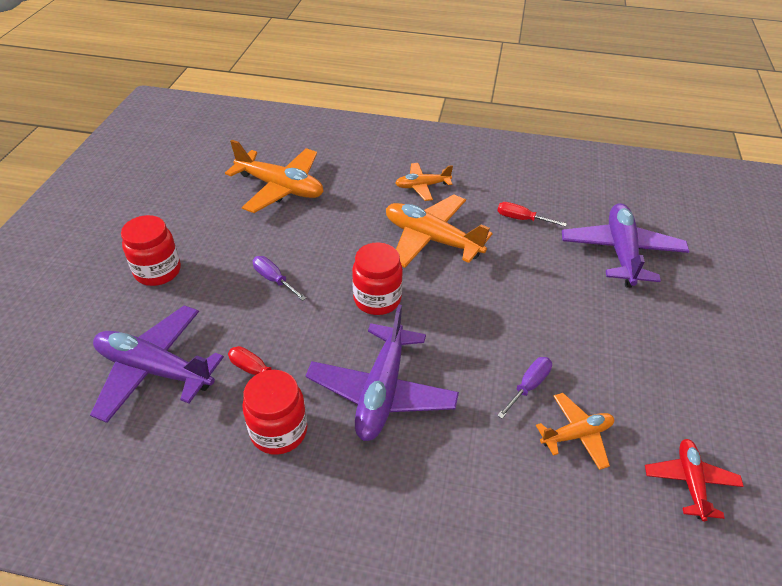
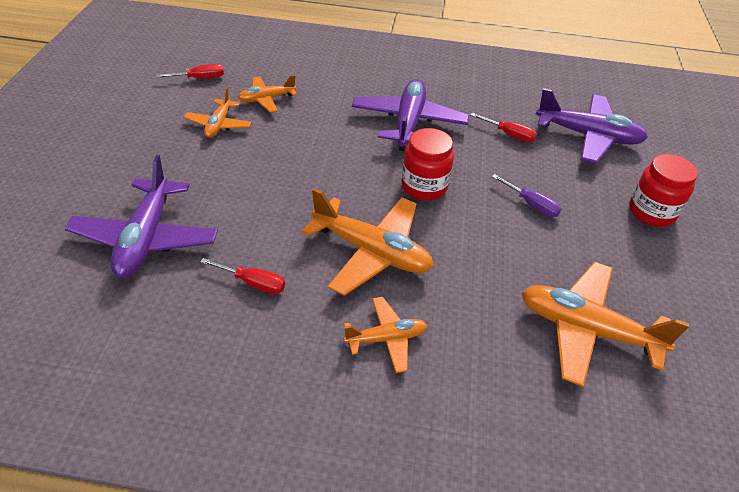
camera: 175 degrees right, 0 degrees up
red jar [242,370,307,455] -> none
purple screwdriver [497,357,552,419] -> none
red plane [645,439,744,521] -> red screwdriver [156,64,224,78]
none -> orange plane [184,88,252,138]

